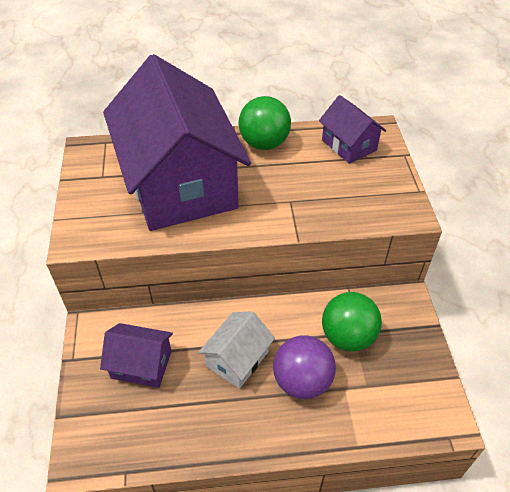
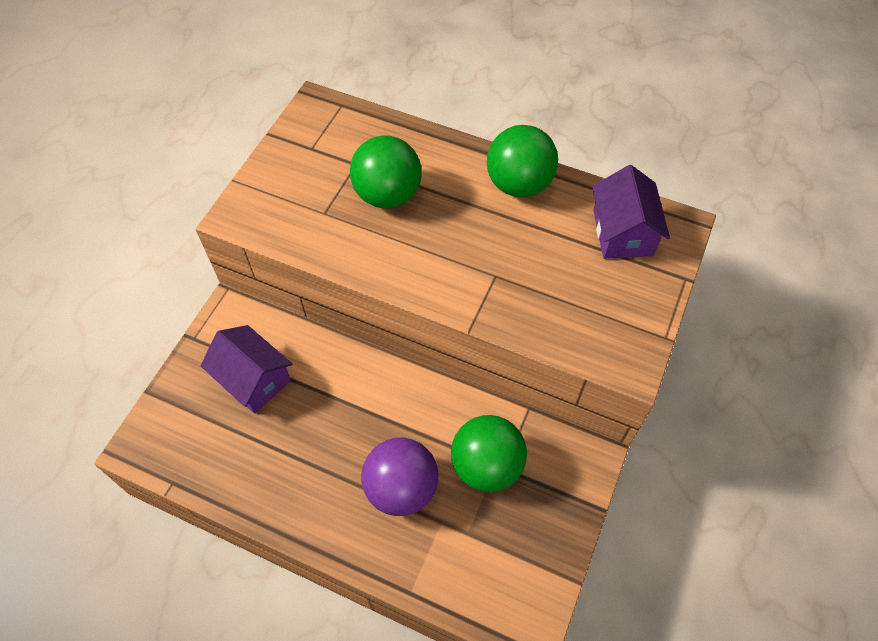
camera: 30 degrees right, 10 degrees up
purple house [103,54,251,231] -> green ball [350,135,422,208]
white house [198,311,275,389] -> none

